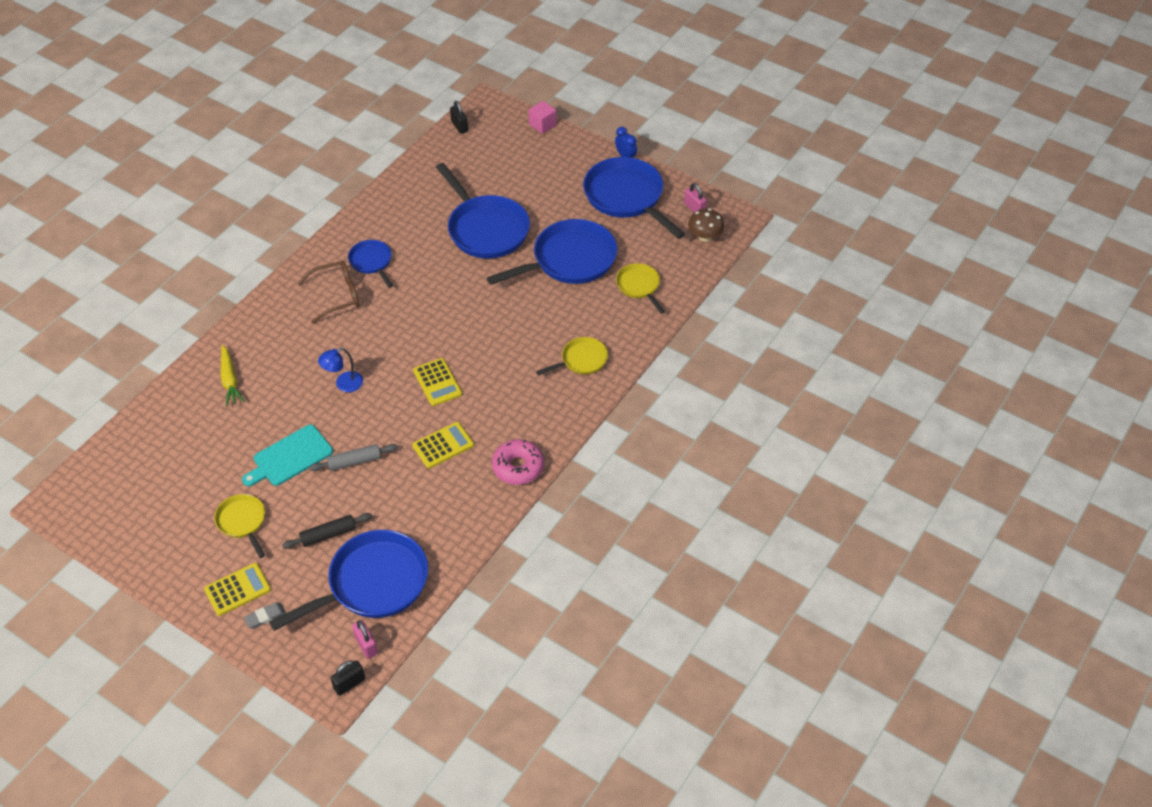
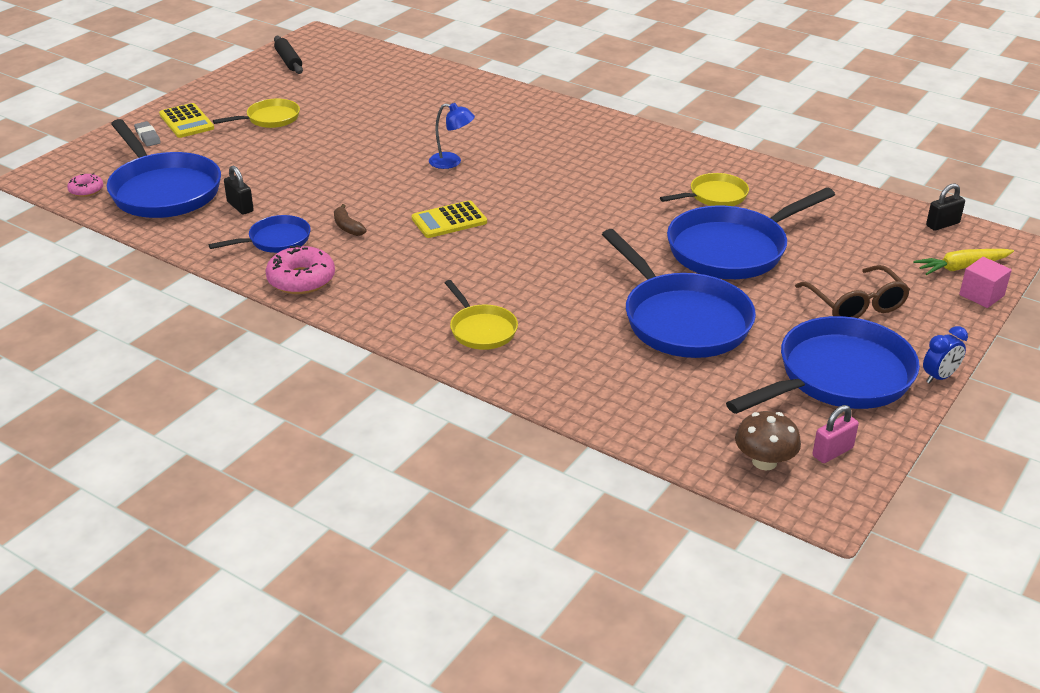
camera: 90 degrees right, 15 degrees down
yellow carrot [221,345,244,406] -> yellow carrot moved to [913,249,1014,275]
turquoise cutting board [242,425,333,486] -> none
black rolling pin [282,513,372,549] -> black rolling pin moved to [274,36,303,74]
brown glasses [298,261,359,324] -> brown glasses moved to [795,265,910,318]
grey rolling pin [310,444,398,471] -> none
blue lamp [318,348,363,392] -> blue lamp turned 135 degrees clockwise [429,103,475,169]
black padlock [331,660,365,696] -> black padlock moved to [224,166,254,215]
blue pan [348,240,393,288] -> blue pan moved to [209,215,311,253]
pink padlock [352,620,378,659] -> pink donut [67,173,103,197]
yellow calculator [412,422,474,468] -> brown banana [334,204,366,236]
yellow pan [616,263,665,314] -> yellow pan moved to [660,173,749,206]

